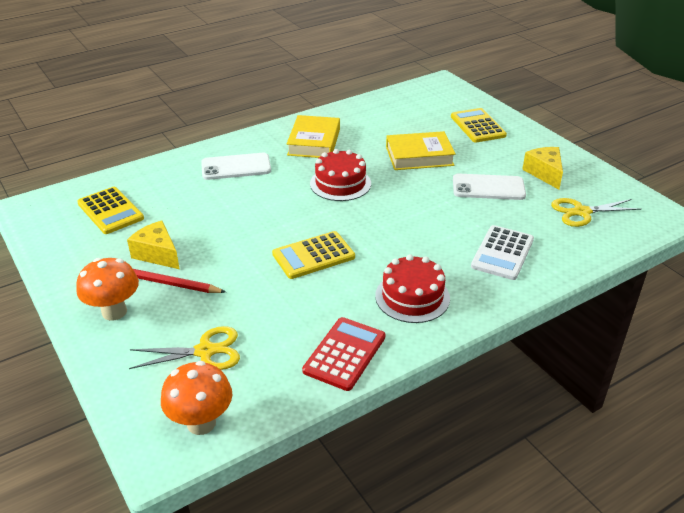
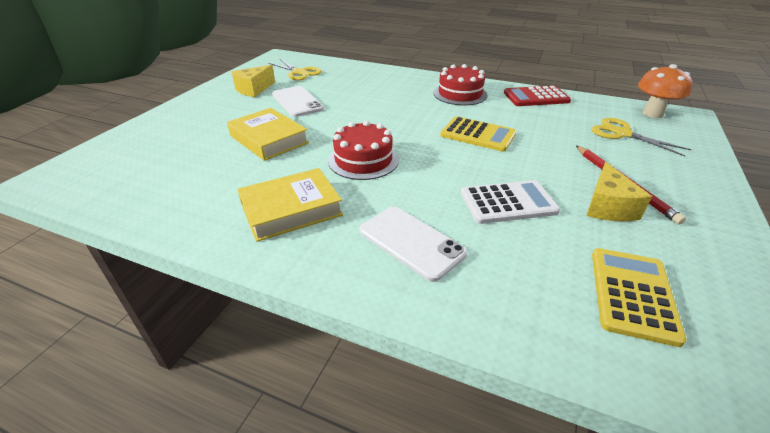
camera: 125 degrees left, 0 degrees up
orange mushroom [76,258,139,321] -> none
yellow calculator [451,108,507,143] -> none
white calculator [471,225,534,280] -> white calculator moved to [461,180,560,224]

